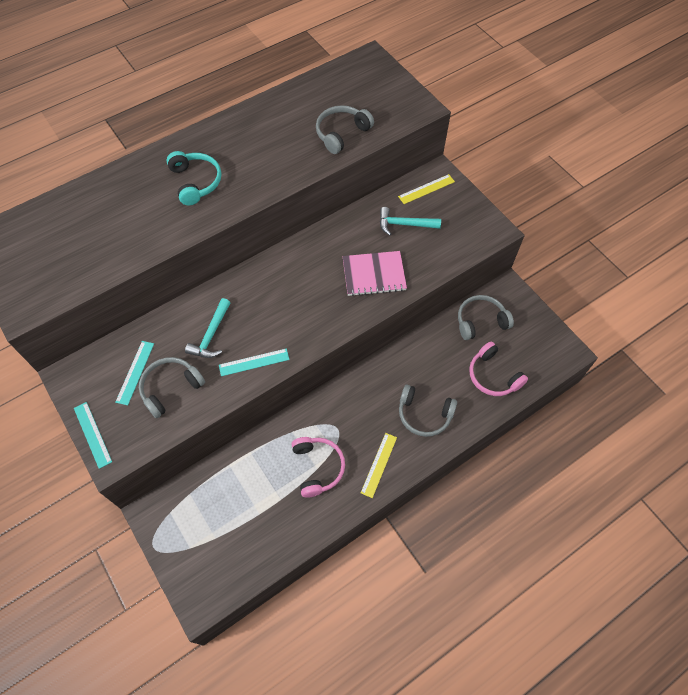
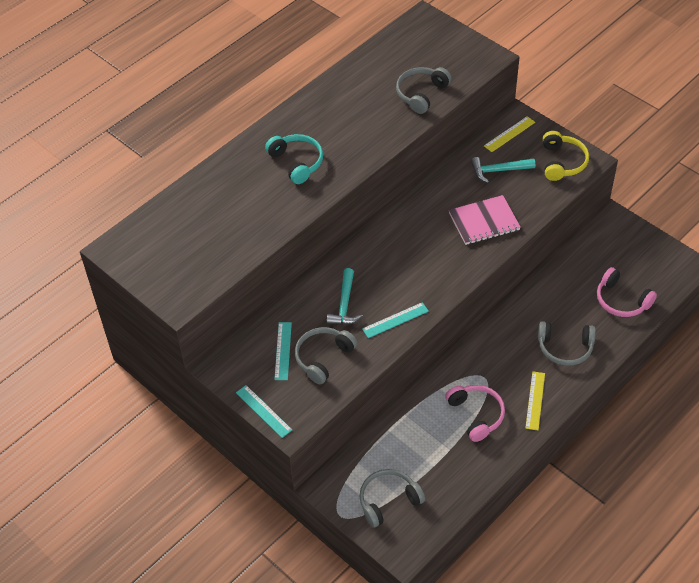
camera: 10 degrees left, 10 degrees down
grey headphones [458,295,514,340] -> grey headphones moved to [359,469,425,528]
none -> yellow headphones [543,131,589,181]

